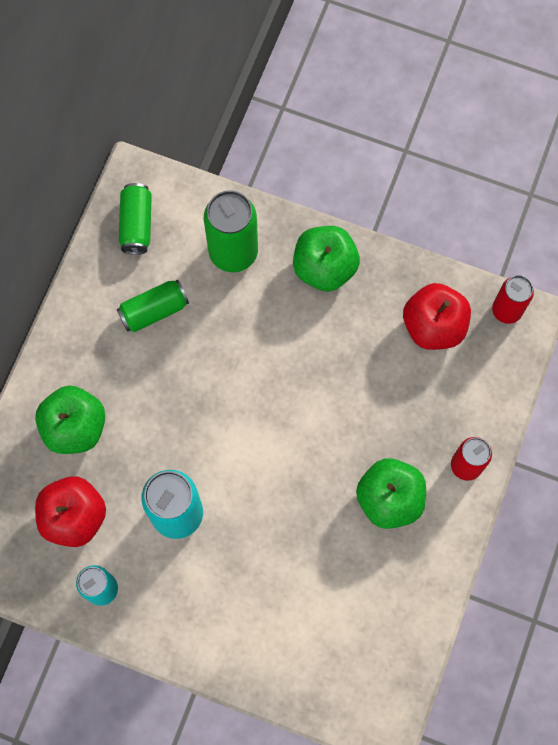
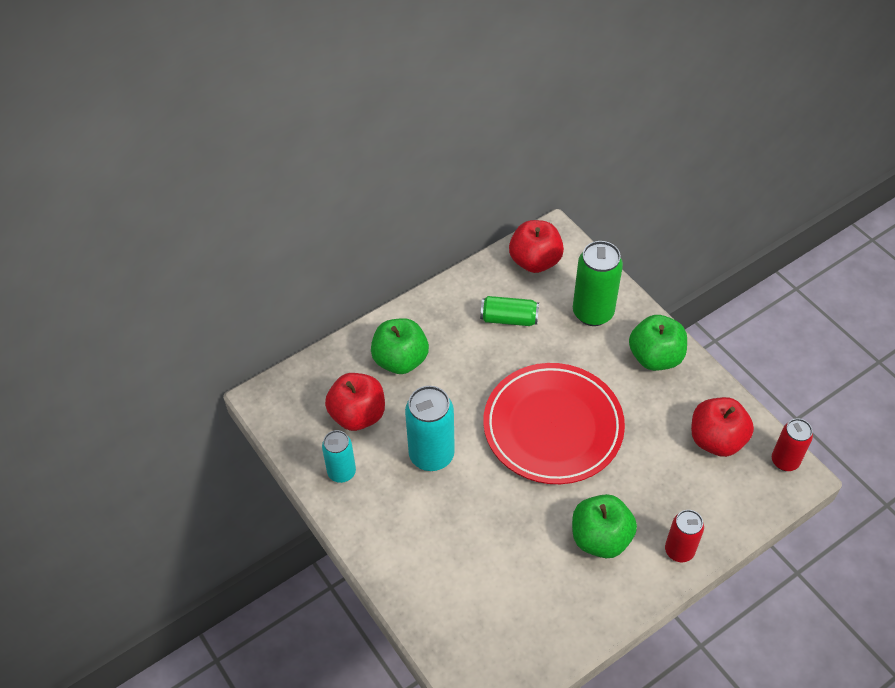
camera: 35 degrees right, 20 degrees down
green can [119,183,152,255] -> red apple [509,220,564,273]
none -> red plate [483,363,625,484]

